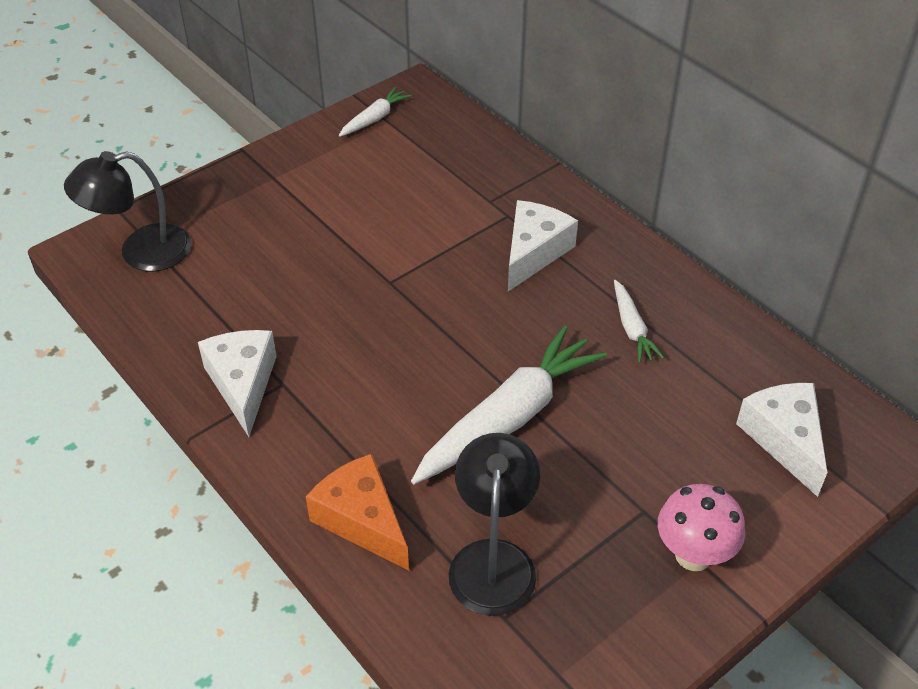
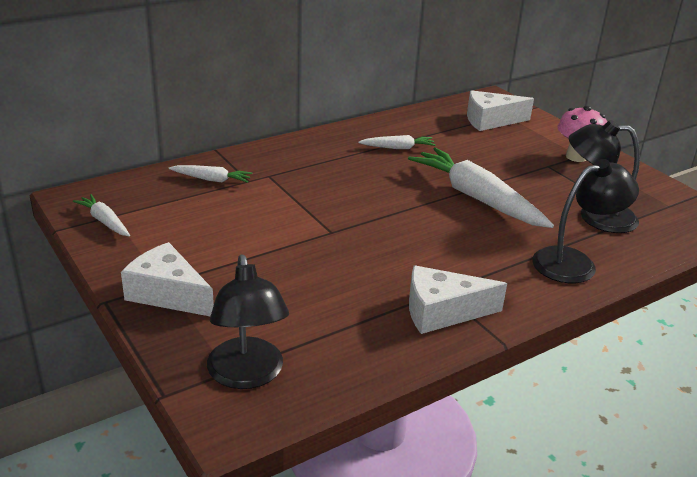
camera: 85 degrees left, 15 degrees down
orange cheese [306,454,409,571] -> black lamp [532,159,639,283]
white cheese [508,200,578,292] -> white cheese moved to [121,242,214,316]
none -> white carrot [169,165,252,183]

